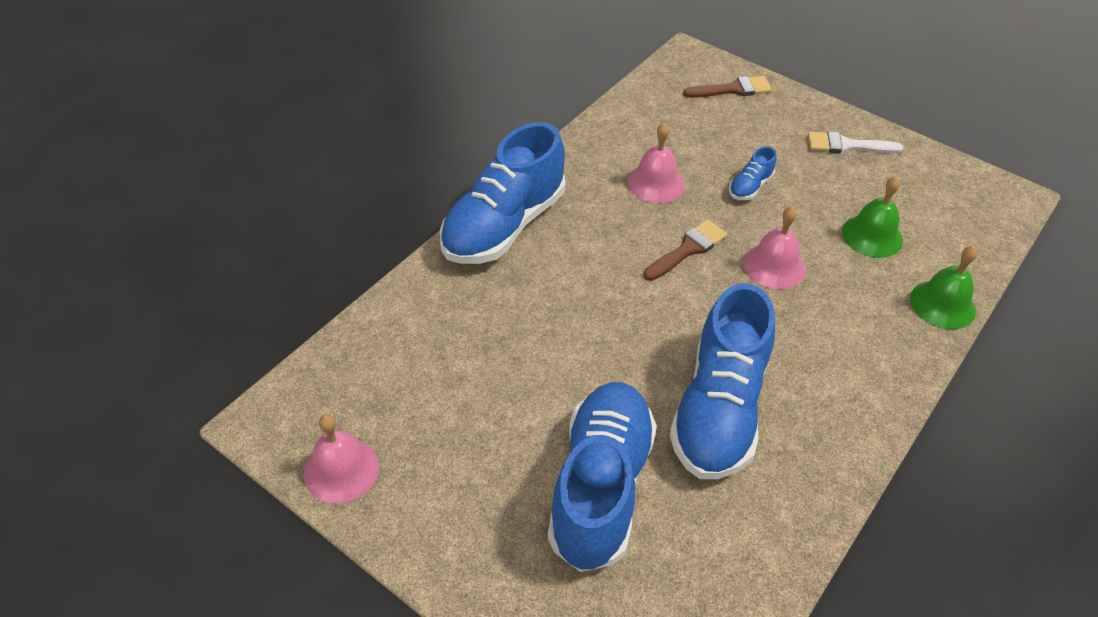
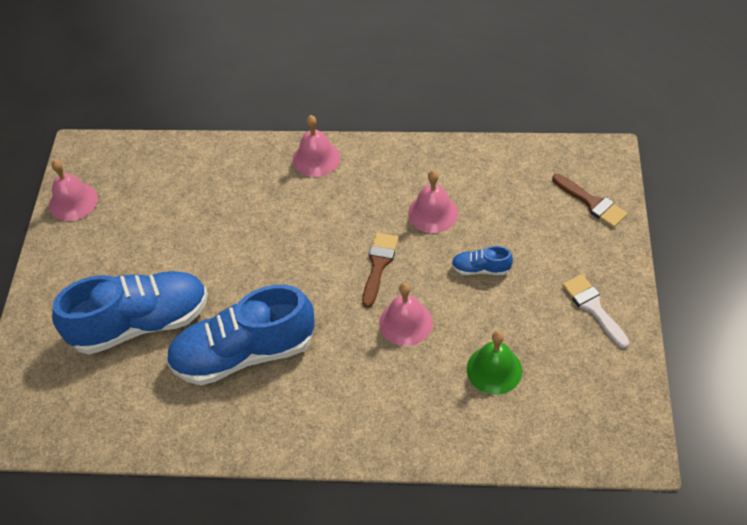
camera: 60 degrees right, 5 degrees up
blue shoe [440,122,565,264] -> pink bell [293,115,340,177]
brown brush [644,219,727,281] -> brown brush turned 90 degrees counterclockwise [362,233,398,308]
green bell [910,246,977,330] -> none

